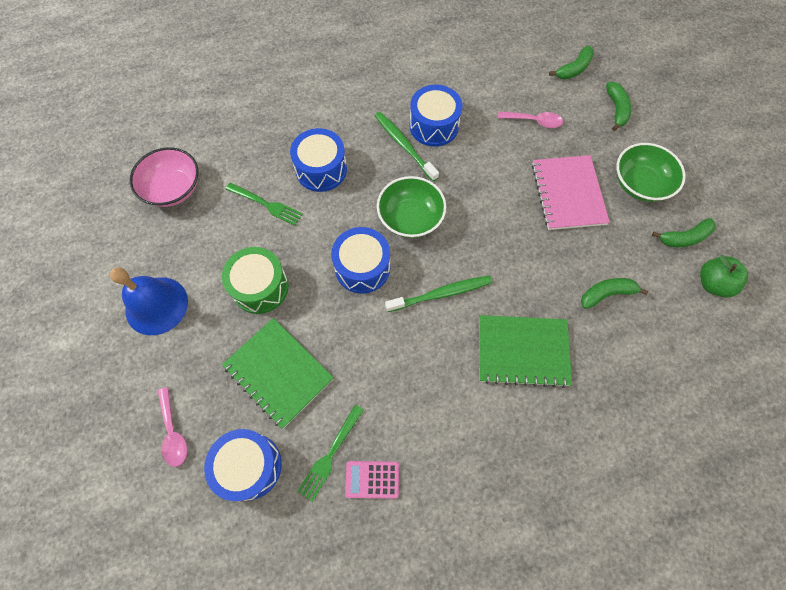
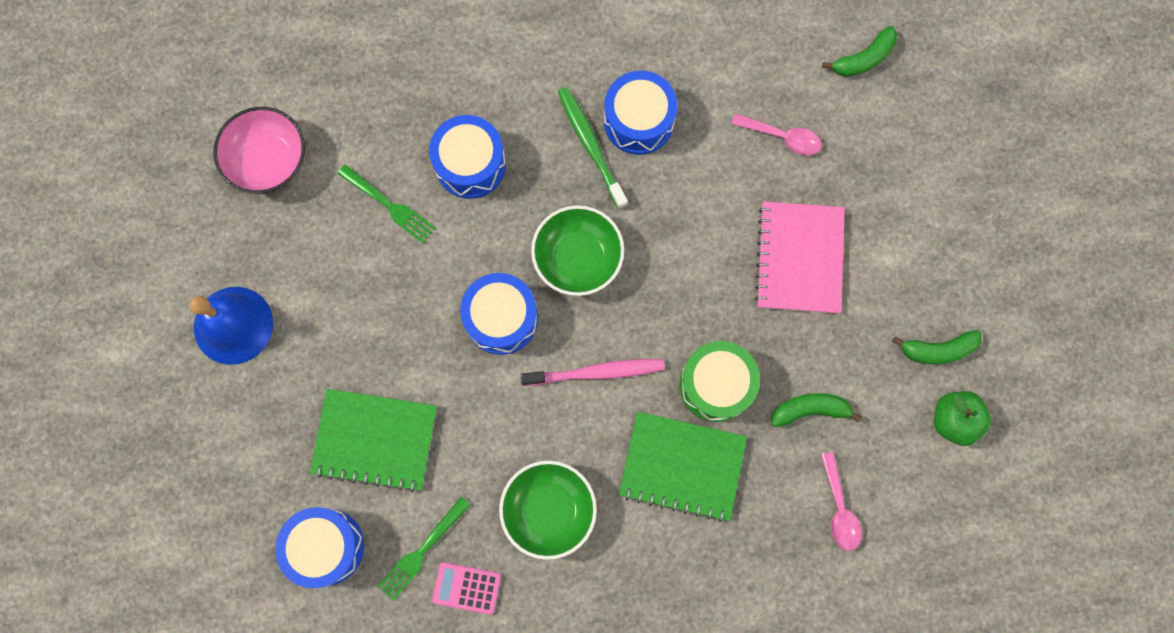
camera: 10 degrees right, 10 degrees up
pink spoon [158,387,187,467] -> pink spoon moved to [821,452,862,551]
green drum [222,247,289,314] -> green drum moved to [680,341,760,422]
green notebook [222,318,334,429] -> green notebook turned 45 degrees counterclockwise [310,389,437,492]
green toothbrush [385,275,492,312] -> pink toothbrush [520,359,665,386]
green banana [606,82,631,131] -> none
green bowl [617,143,686,202] -> green bowl moved to [499,461,597,560]

